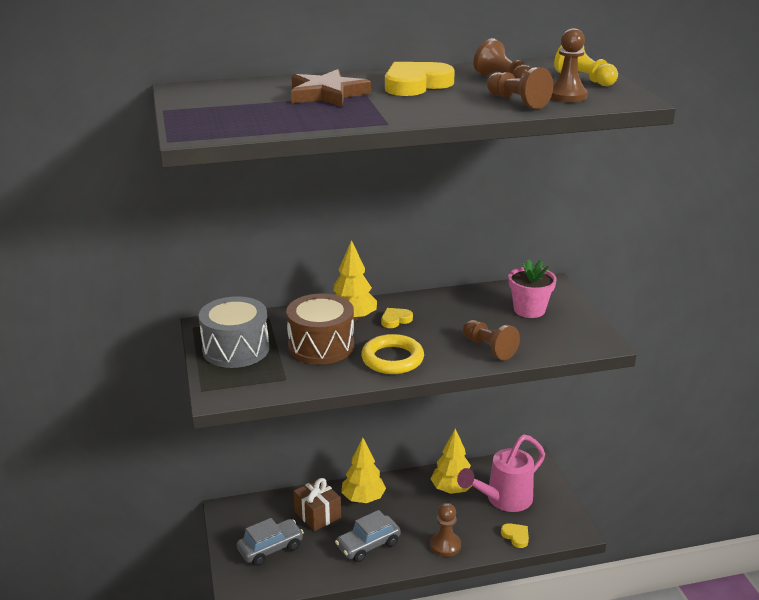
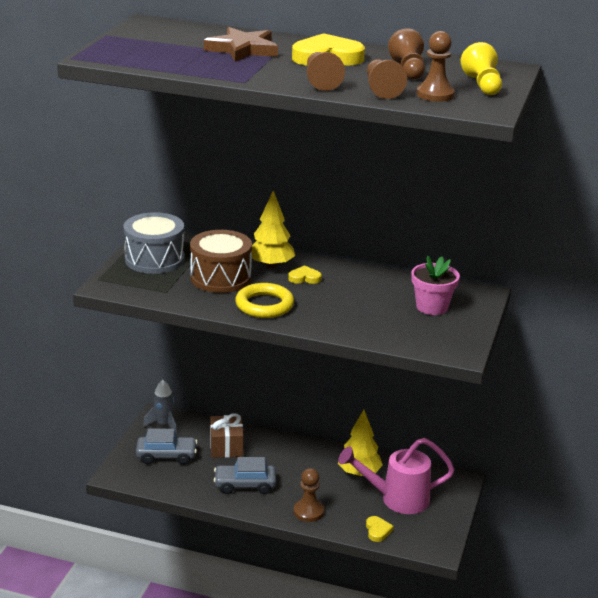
camera: 30 degrees right, 0 degrees up
yellow tree [341,438,386,503] -> none
brown pawn [462,320,520,360] -> brown pawn moved to [307,52,345,91]
none -> grey rocket [143,380,177,434]

